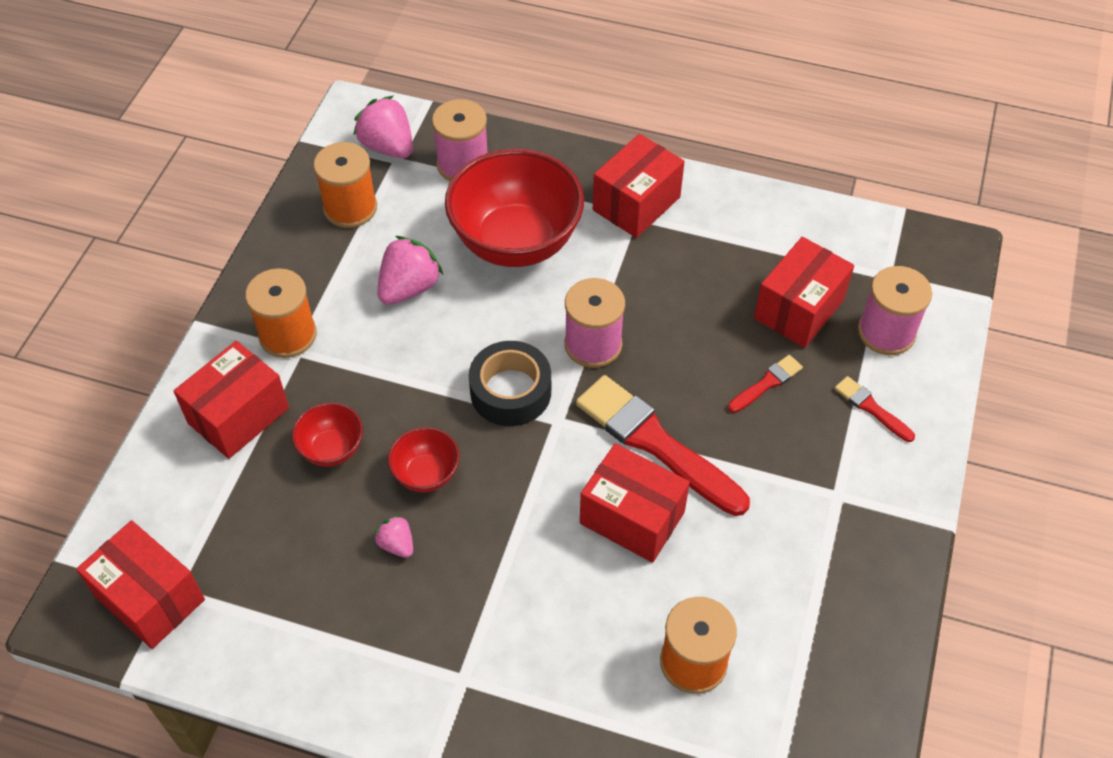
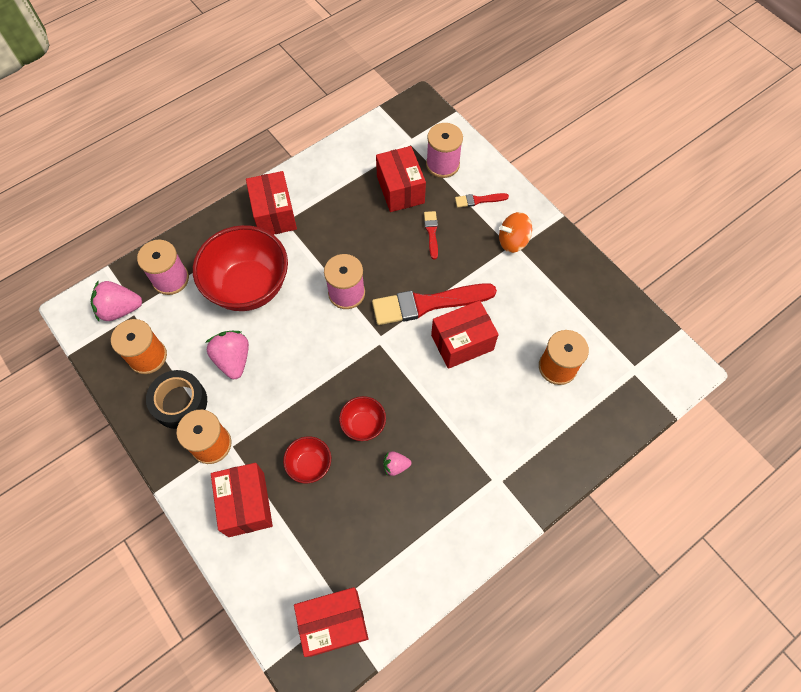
camera: 55 degrees left, 10 degrees up
black tape [469,341,551,426] -> black tape moved to [146,370,207,429]
none -> orange spinning top [499,212,532,253]

